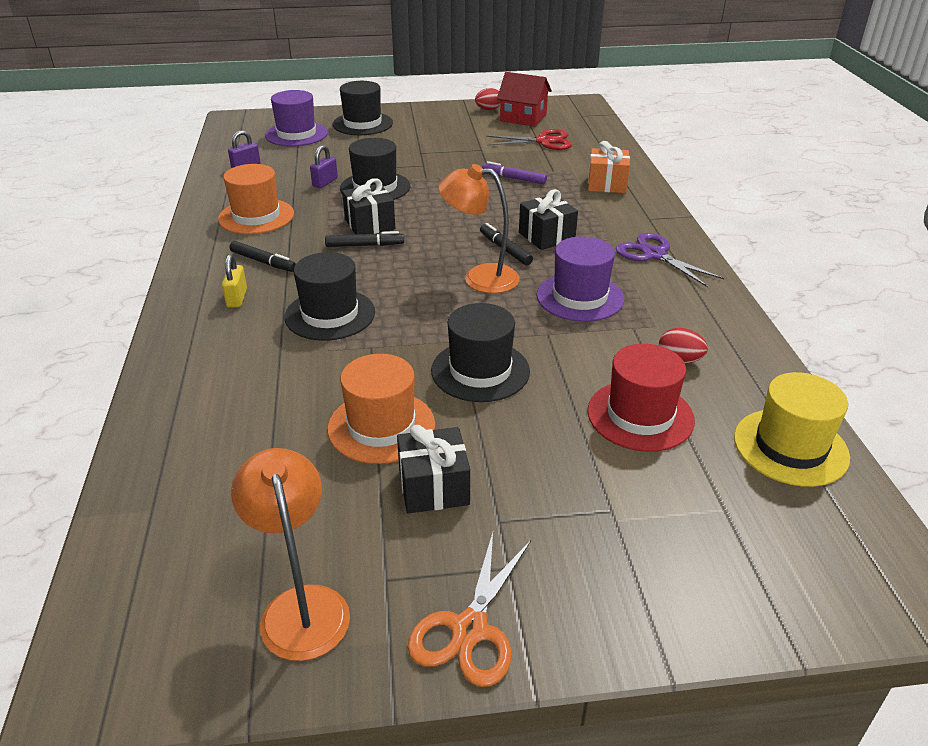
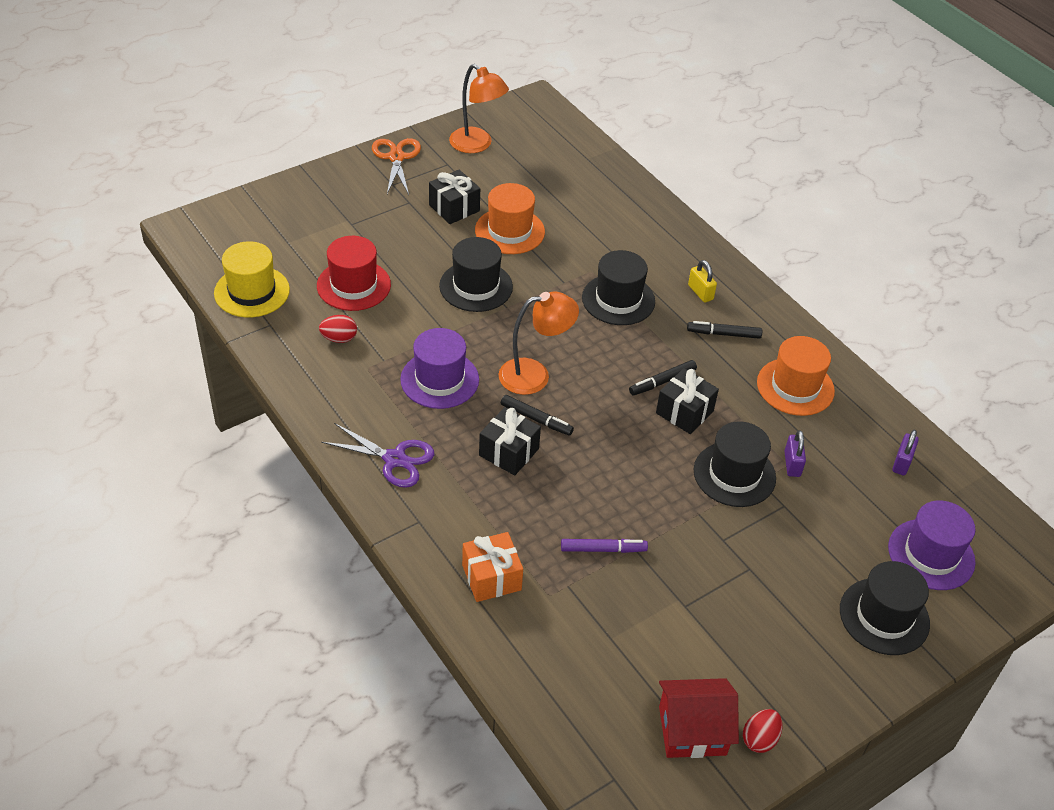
camera: 150 degrees right, 10 degrees up
red scissors [486,129,572,150] -> none

